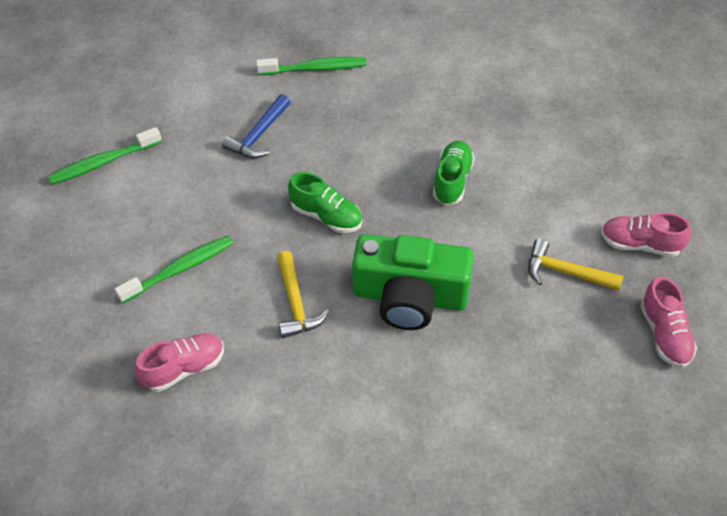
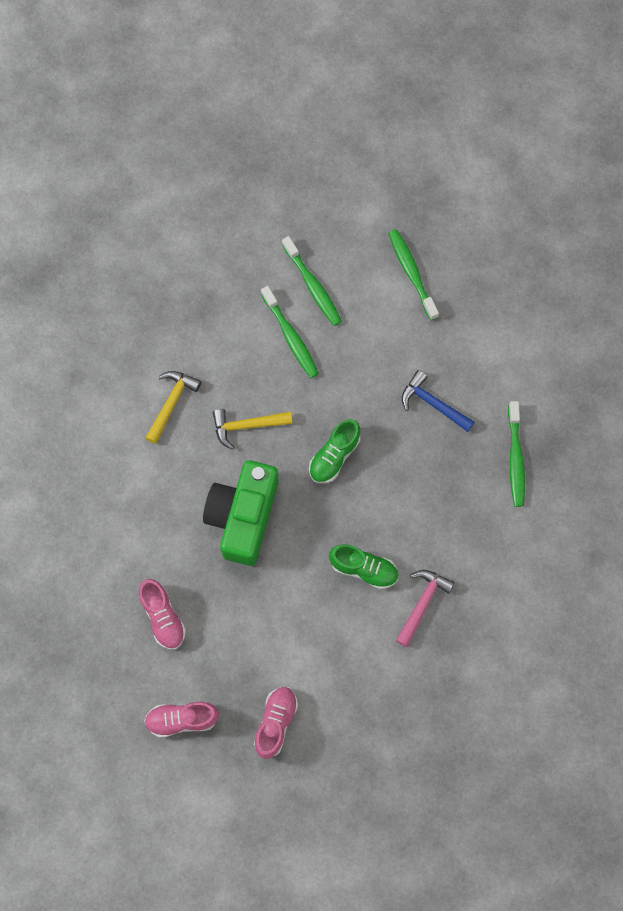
camera: 95 degrees right, 20 degrees up
pink shoe [135,334,224,392] -> pink shoe moved to [139,579,186,650]
yellow hammer [528,239,623,291] -> yellow hammer moved to [145,371,201,444]
none -> green toothbrush [282,236,342,326]
none -> pink hammer [396,570,455,647]

